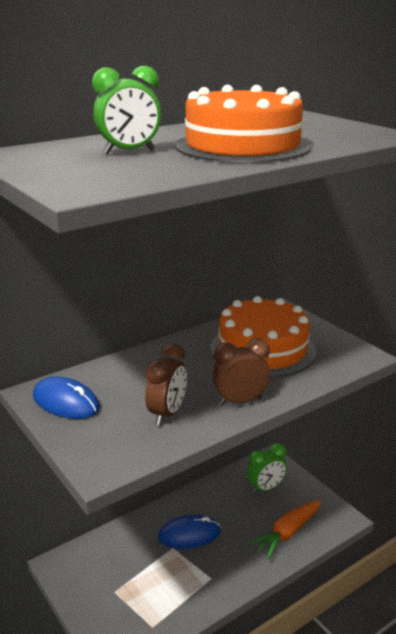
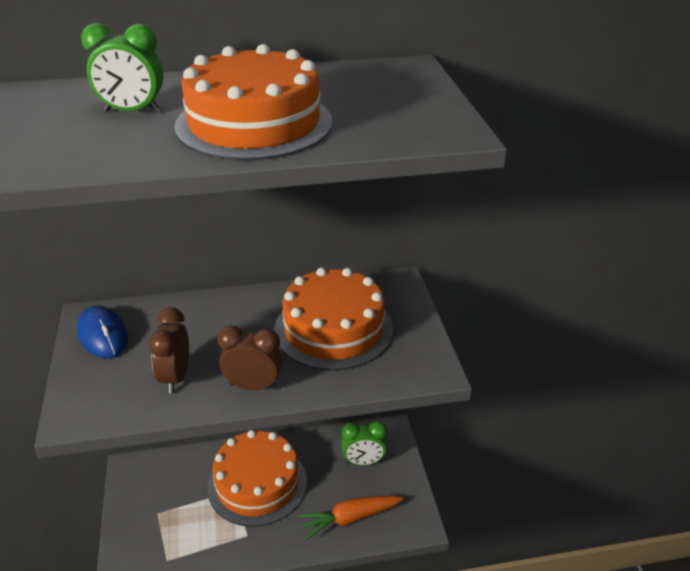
camera: 25 degrees right, 10 degrees up
brown clock [145,343,187,426] -> brown clock turned 135 degrees clockwise [149,307,189,393]
blue mouse [158,515,221,549] -> orange cake [207,430,307,527]

